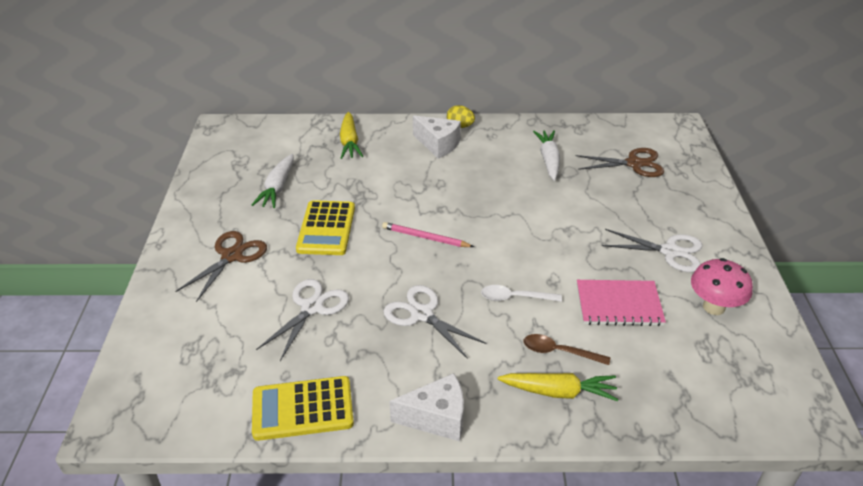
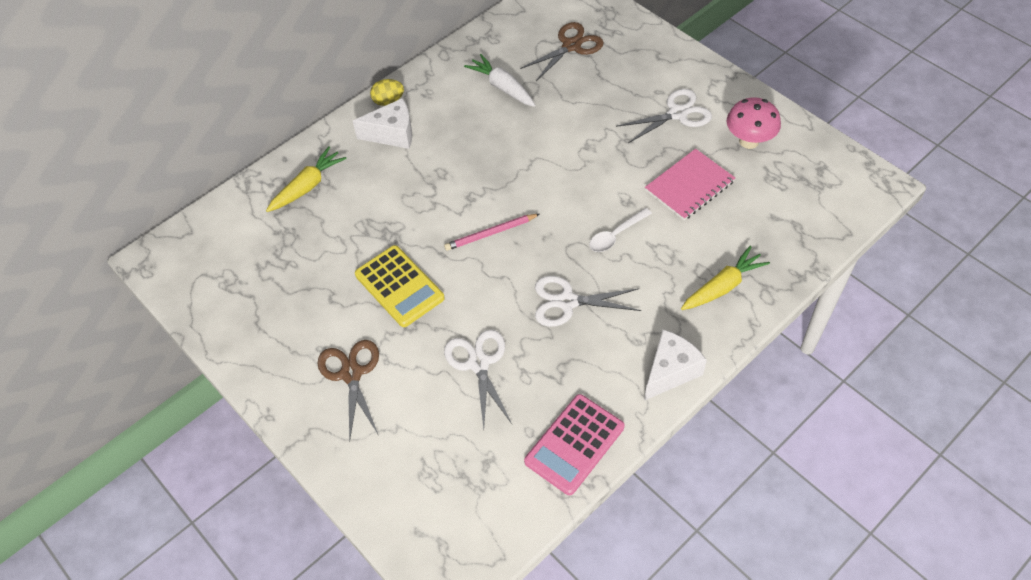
camera: 40 degrees left, 15 degrees up
white carrot [252,154,294,208] -> none
yellow calculator [252,376,354,441] -> pink calculator [524,394,624,495]
yellow carrot [340,112,363,159] -> yellow carrot turned 90 degrees counterclockwise [266,146,347,212]
brown spoon [524,334,610,365] -> none

